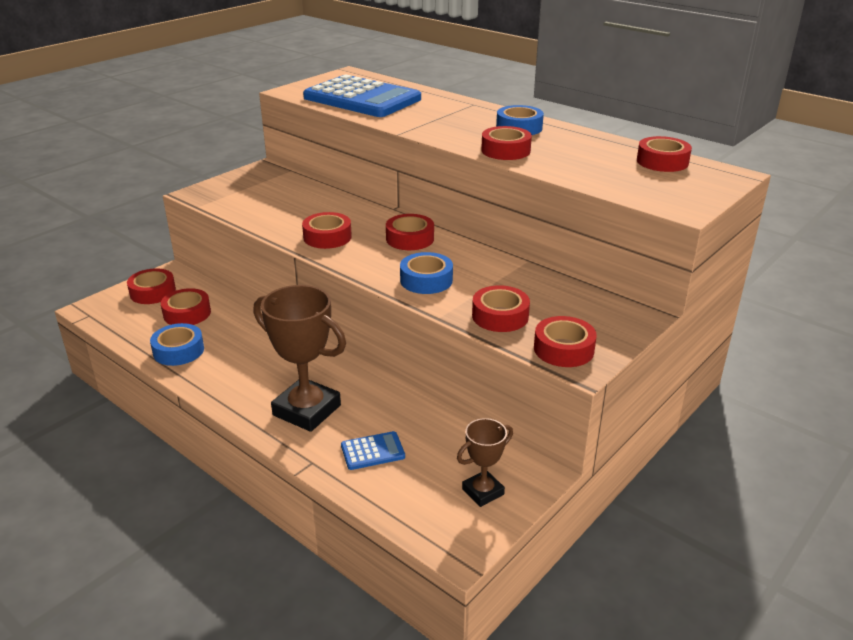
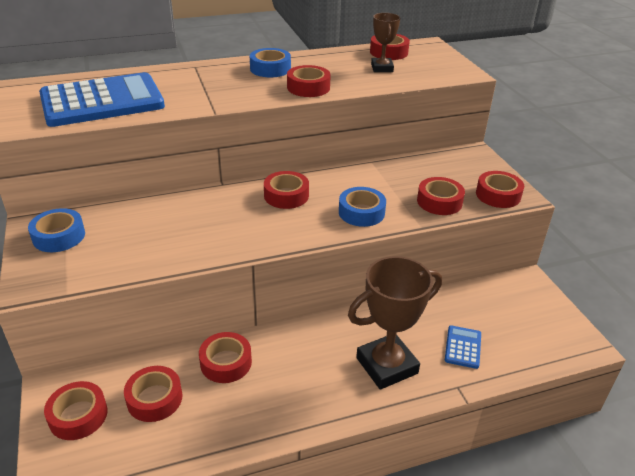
camera: 60 degrees left, 5 degrees up
blue tape [150,323,204,366] -> blue tape moved to [28,208,85,252]
red tape [302,212,352,249] -> red tape moved to [199,332,252,383]
brown trophy [457,418,513,507] -> brown trophy moved to [371,13,400,72]

